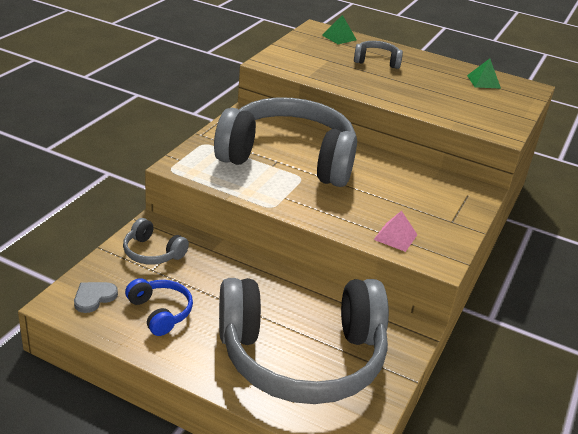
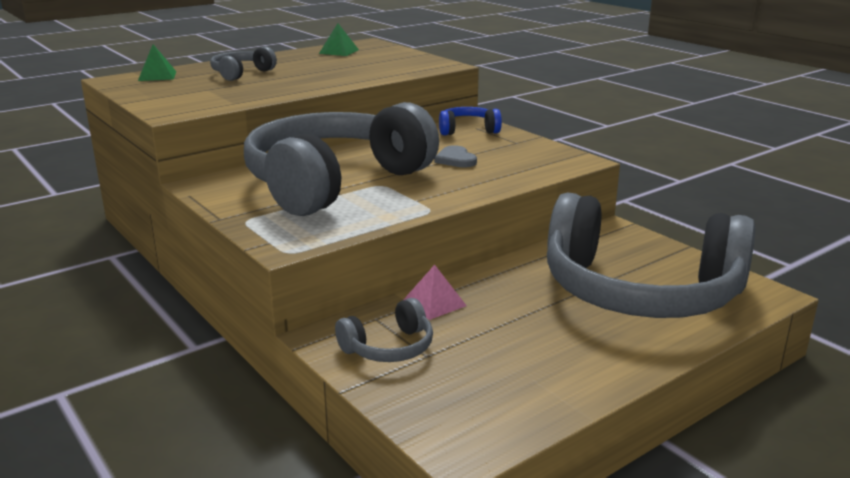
camera: 60 degrees left, 10 degrees down
grey heart [74,282,118,313] -> grey heart moved to [434,145,477,168]
blue headphones [125,278,193,336] -> blue headphones moved to [439,107,502,135]
grey headphones [219,278,389,404] -> grey headphones turned 90 degrees clockwise [547,192,755,318]
pink pyramid [374,211,418,252] -> pink pyramid moved to [403,265,467,320]

